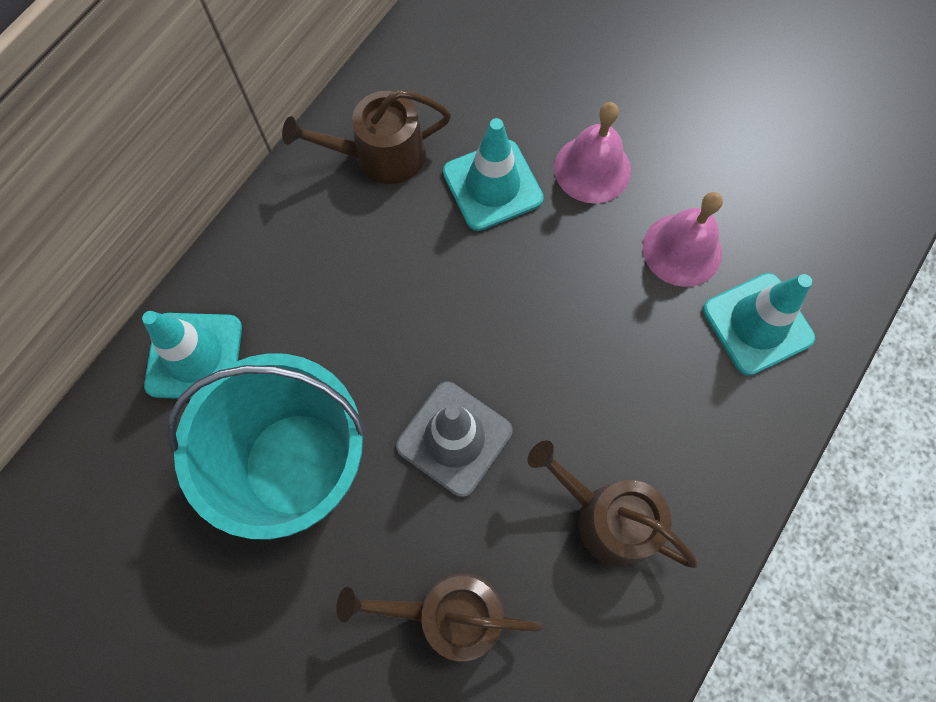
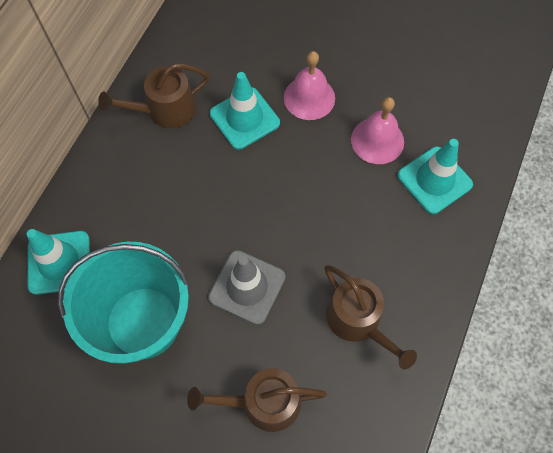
camera: 10 degrees left, 5 degrees down
brown watering can [527,440,698,568] -> brown watering can turned 150 degrees counterclockwise [325,265,417,369]

